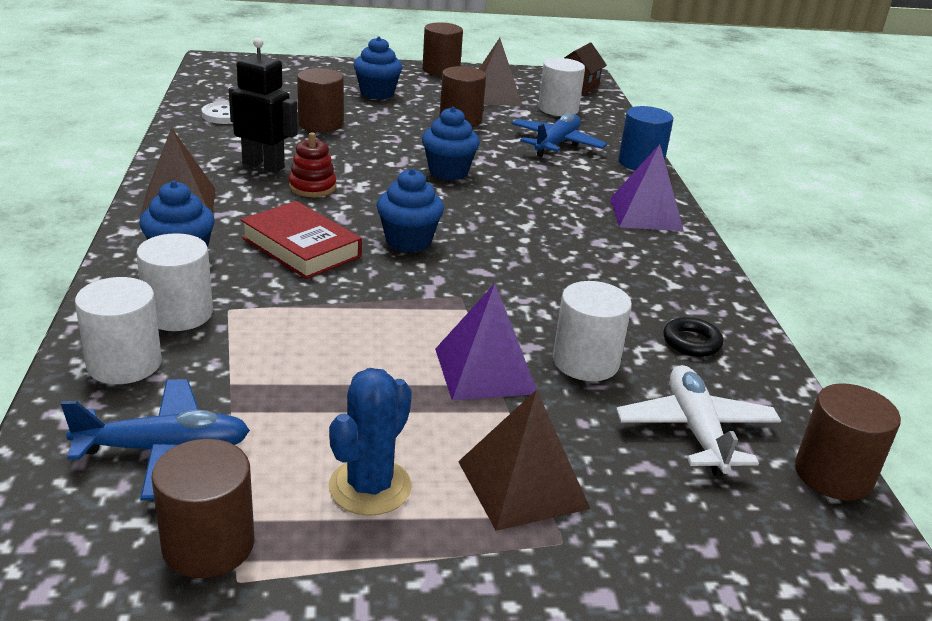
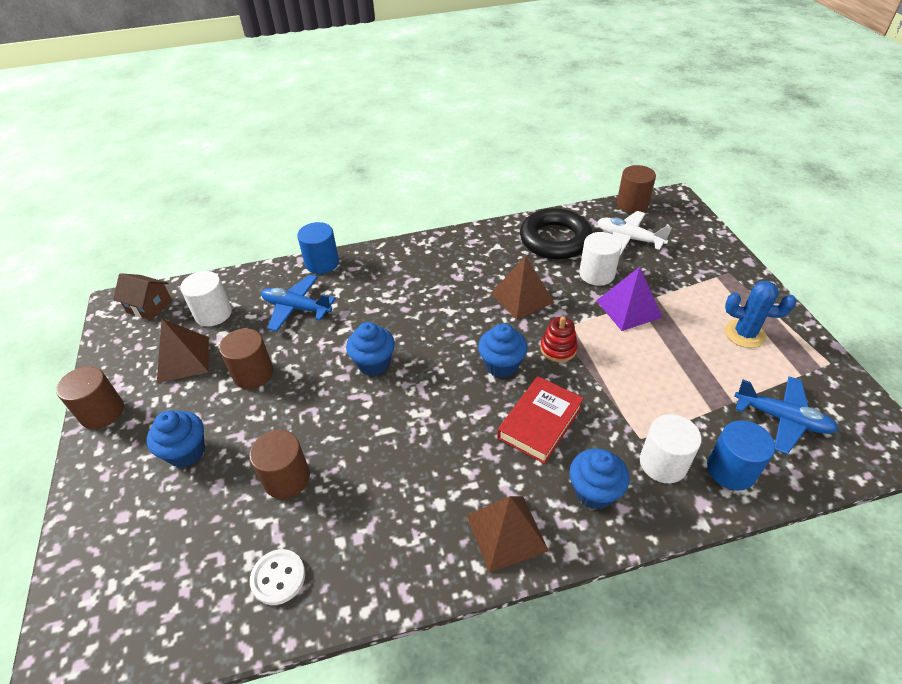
camera: 95 degrees left, 15 degrees up
blue plane [61,379,250,500] -> blue plane turned 135 degrees clockwise [734,376,839,455]
white cylinder [75,277,162,384] -> blue cylinder [707,420,775,490]
brown cylinder [152,439,255,578] -> none
black robot [229,38,298,173] -> none
red stacking toy [289,132,336,197] -> red stacking toy moved to [540,316,578,362]
brown pyramid [458,390,590,531] -> brown pyramid moved to [491,256,554,320]
purple pyramid [610,144,684,231] -> none
white plane [616,365,781,476] -> white plane turned 45 degrees clockwise [597,211,672,255]
black ring [663,317,723,357] -> black ring [520,208,592,259], size x2.33

